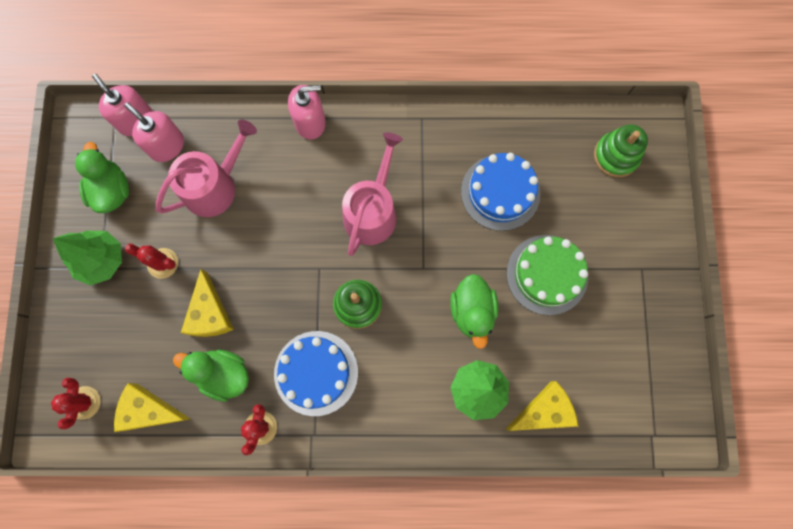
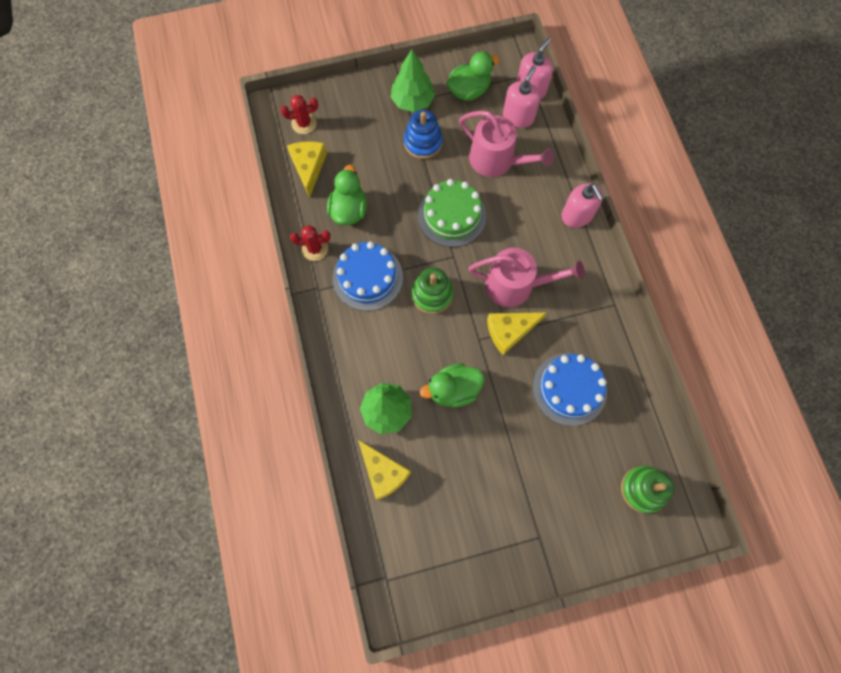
camera: 75 degrees right, 5 degrees down
red cactus [125,244,178,279] -> blue stacking toy [404,110,443,159]
yellow cheese [181,269,234,337] -> yellow cheese moved to [487,312,547,355]
green cake [506,235,588,315] -> green cake moved to [418,179,486,247]

